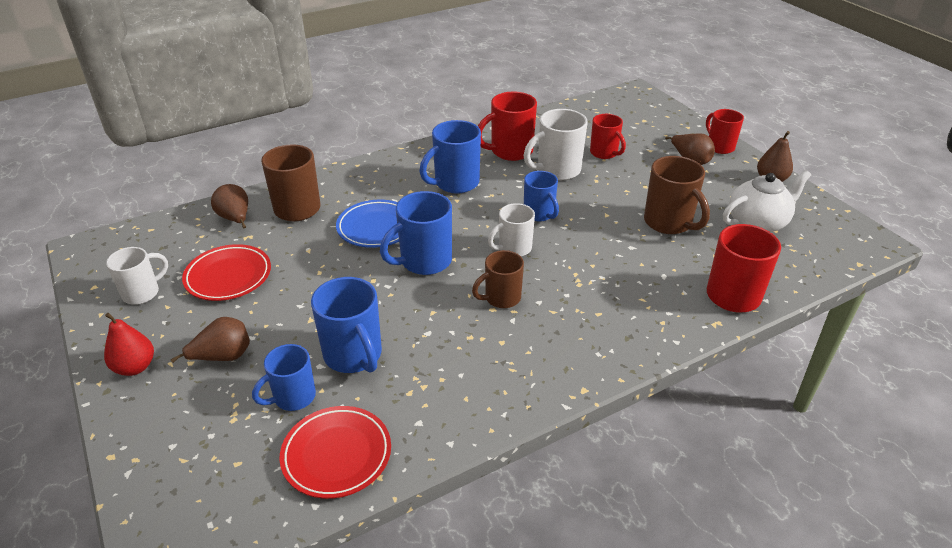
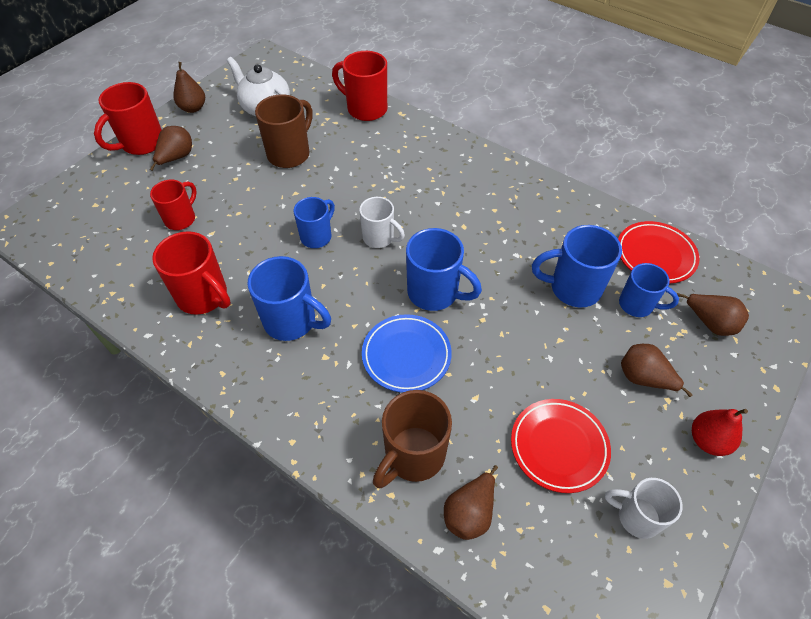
camera: 115 degrees left, 15 degrees up
blue mug [311,277,382,373] -> blue mug turned 120 degrees counterclockwise [532,225,622,307]
brown mug [472,250,524,308] -> none
white mug [524,109,588,180] -> none
red mug [706,109,744,154] -> red mug [94,82,162,155], size x1.51
none -> brown pear [677,293,749,336]

